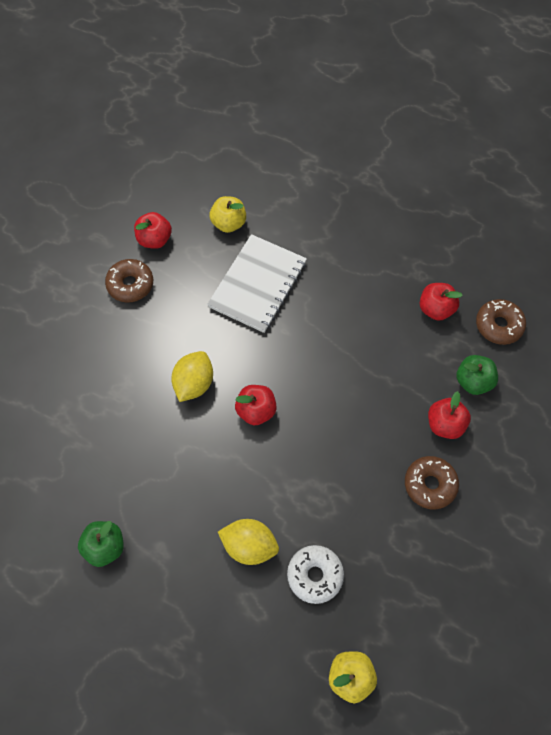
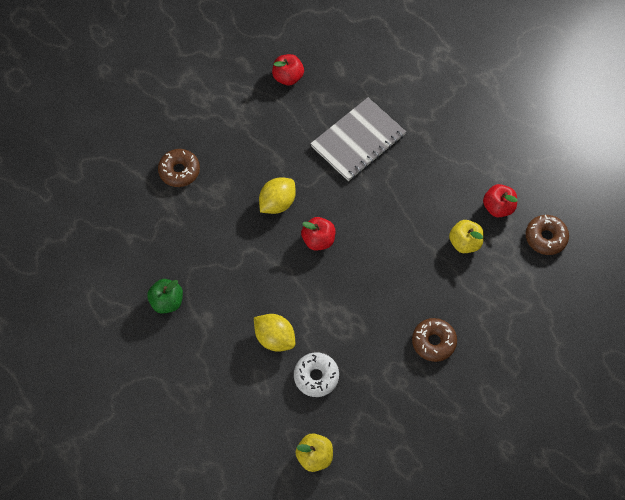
camera: 20 degrees right, 0 degrees up
brown donut [105,259,153,303] -> brown donut moved to [158,149,200,187]
white notebook [207,234,307,333] -> grey notebook [310,97,406,181]
yellow apple [209,196,246,233] -> yellow apple moved to [449,220,484,253]
red apple [428,391,471,439] -> none
green apple [456,355,498,395] -> none

